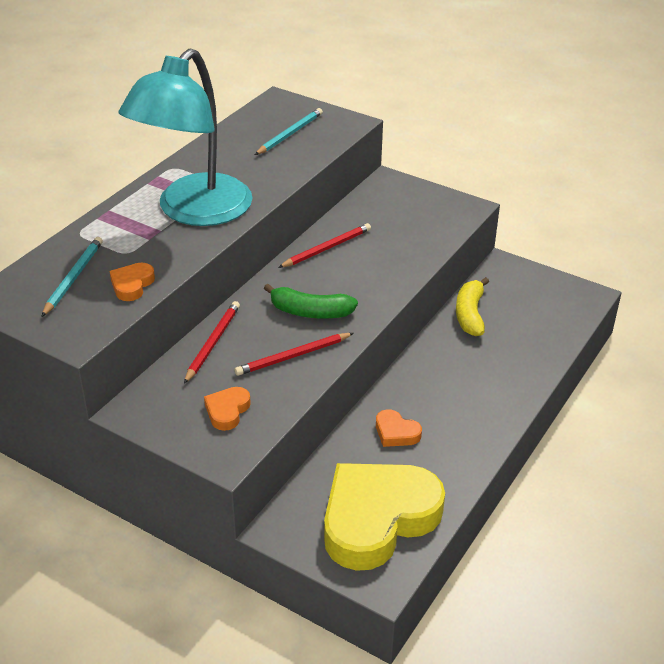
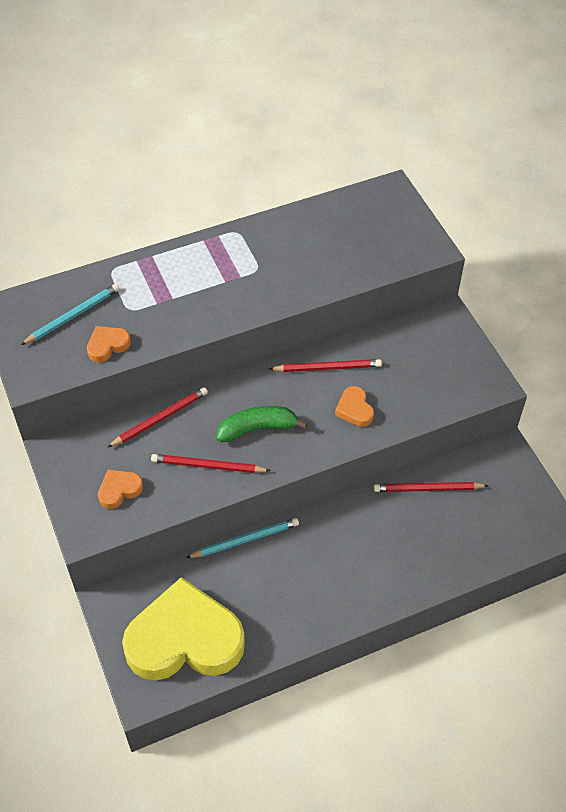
camera: 35 degrees right, 15 degrees up
turquoise lamp [118,49,253,226] -> none
turquoise pencil [255,108,323,155] -> turquoise pencil moved to [186,518,299,558]
green banana [264,284,358,319] -> green banana turned 120 degrees clockwise [217,406,308,442]
orange heart [376,409,422,447] -> orange heart moved to [335,386,374,427]
yellow banana [456,277,489,336] -> red pencil [373,482,489,492]

